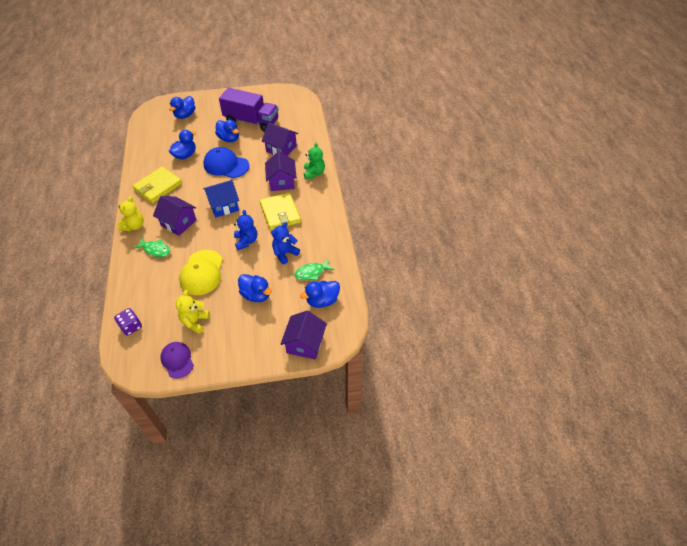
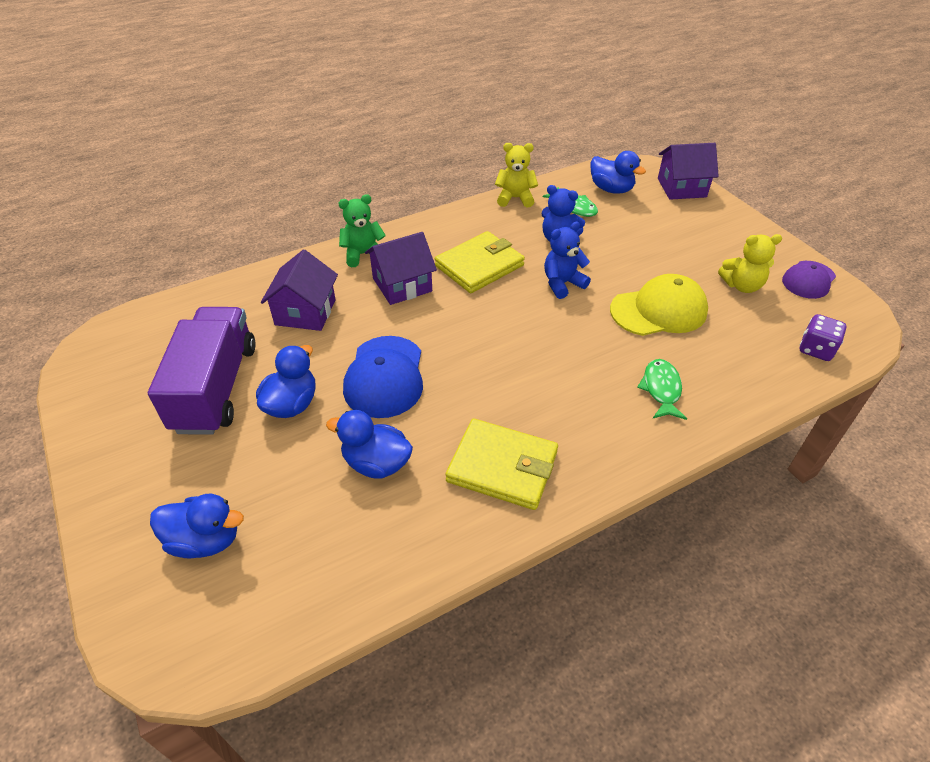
camera: 110 degrees left, 5 degrees down
yellow teddy bear [118,196,144,231] -> yellow teddy bear moved to [495,143,538,207]
purple house [153,196,196,236] -> none
blue house [203,180,239,217] -> none
blue duck [238,274,272,302] -> none

